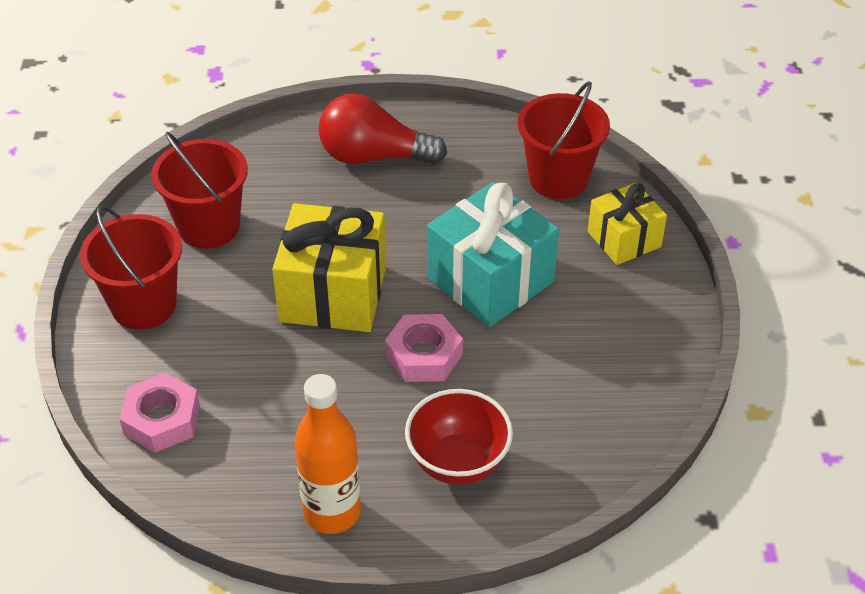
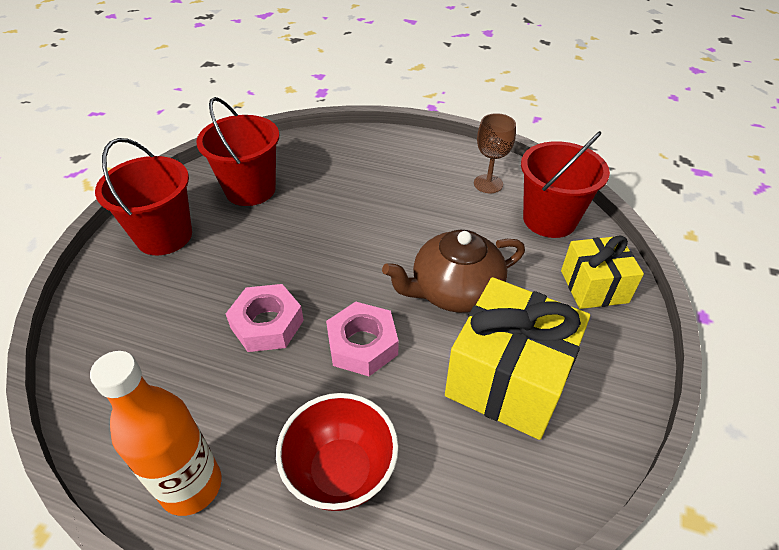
camera: 20 degrees right, 0 degrees up
pink nut [119,373,200,452] -> pink nut moved to [226,284,304,352]
yellow gift [272,203,386,332] -> yellow gift moved to [445,277,590,440]
red light bulb [318,94,447,165] -> none
turquoise gift [427,182,559,327] -> brown teapot [382,230,525,313]
none -> brown goblet [474,113,516,193]

